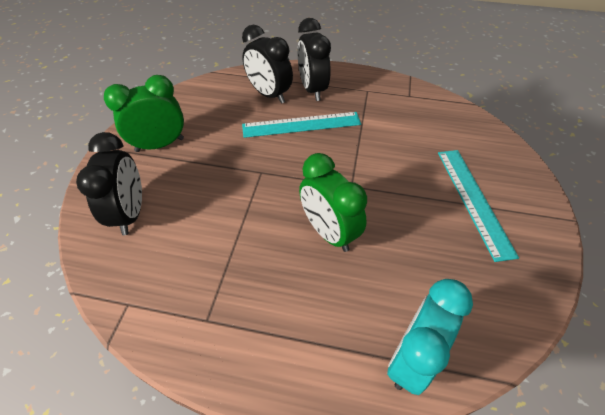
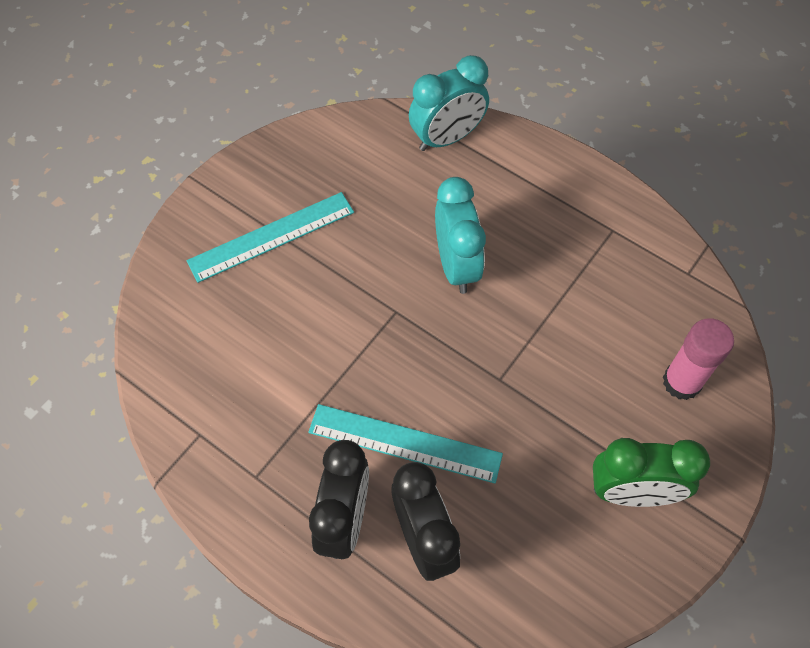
camera: 155 degrees left, 10 degrees up
black clock [76,132,142,235] -> pink glue stick [663,318,734,400]
green clock [299,153,367,252] -> turquoise clock [435,177,486,294]
turquoise ruler [438,150,519,262] -> turquoise ruler turned 45 degrees clockwise [186,192,354,283]

